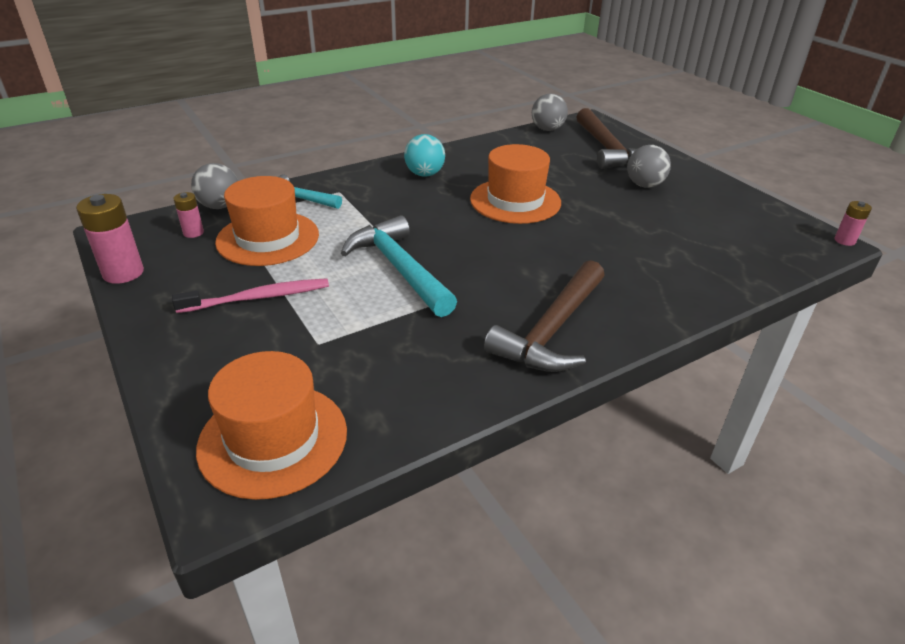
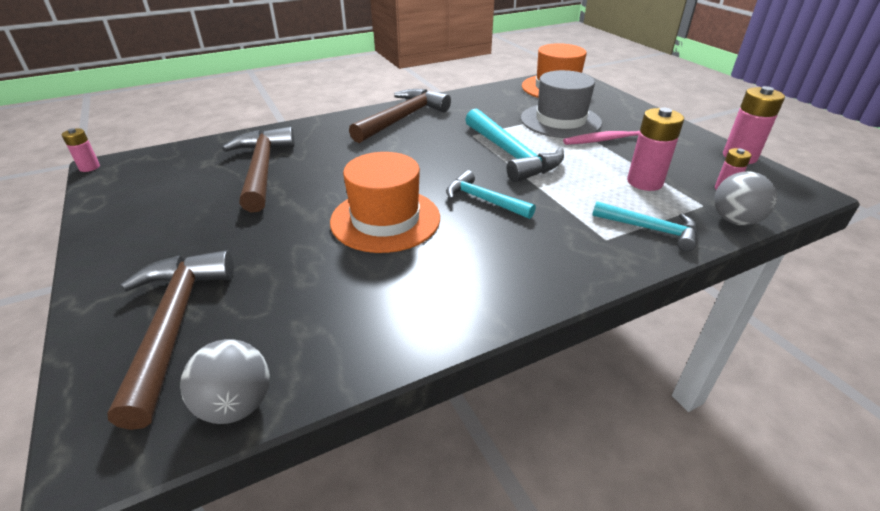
camera: 175 degrees left, 0 degrees up
orange hat [215,176,319,266] -> pink battery [627,108,684,191]
turquoise ball [404,134,445,177] -> none
grey ball [627,145,671,188] -> none
none -> brown hammer [222,127,295,213]
none -> turquoise hammer [446,170,536,219]
none -> grey hat [521,70,602,138]

